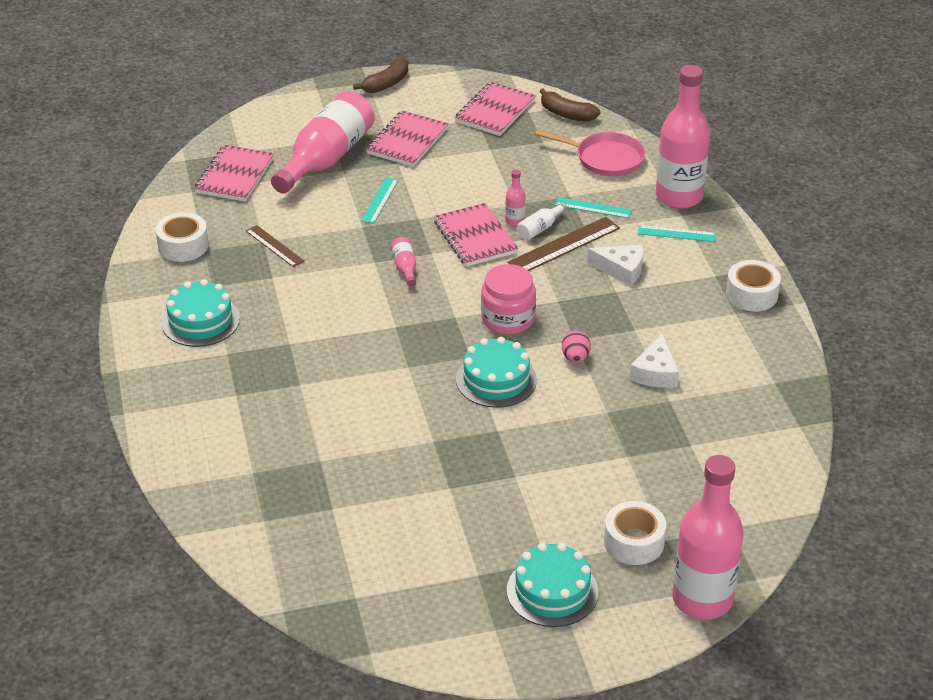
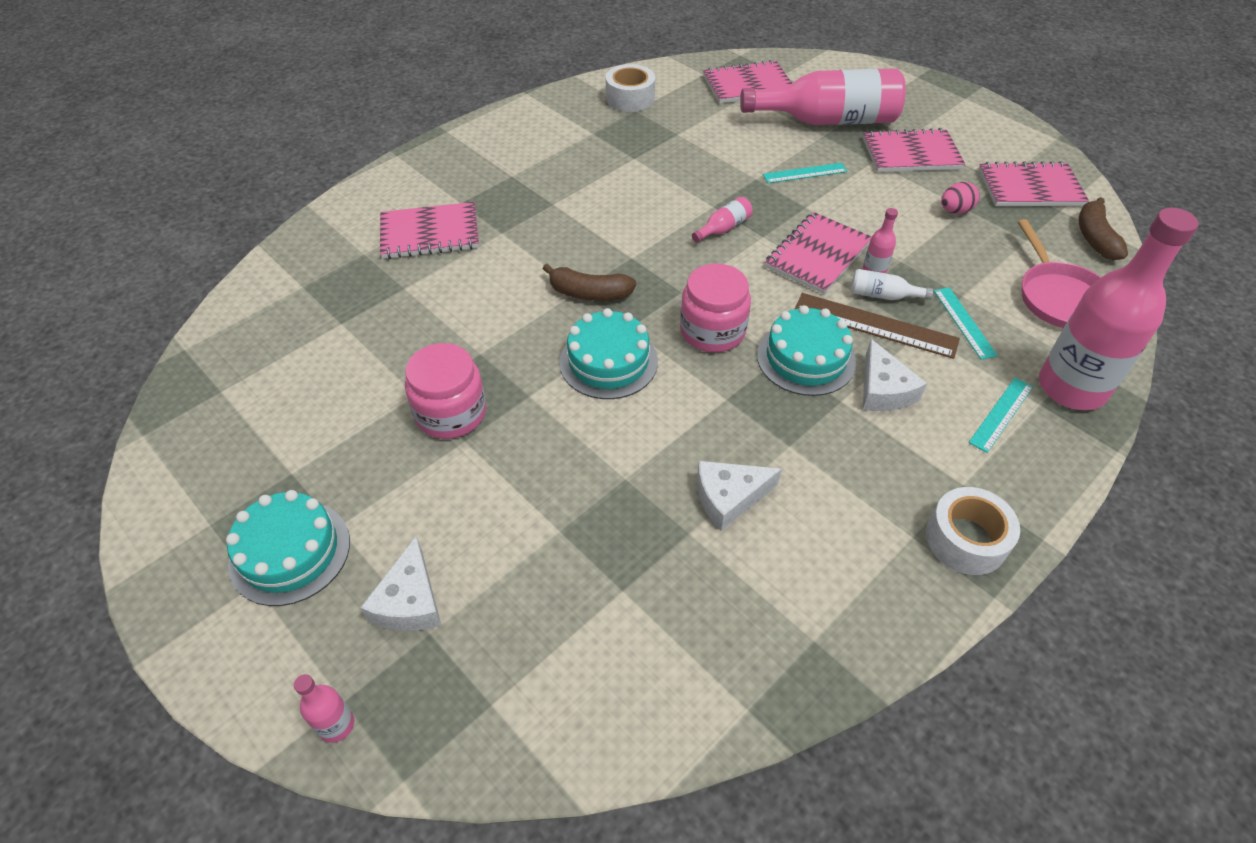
camera: 60 degrees right, 10 degrees up
turquoise cake [161,279,240,347] -> turquoise cake moved to [757,305,856,396]
brown ruler [246,225,305,267] -> none
brown banana [353,58,408,93] -> brown banana moved to [543,264,636,301]
pink egg [562,330,591,363] -> pink egg moved to [941,182,980,214]
white tape [604,501,666,565] -> white cheese [360,536,442,631]
turquoise ruler [638,225,716,242] -> turquoise ruler turned 60 degrees clockwise [969,377,1033,453]
pink bottle [672,455,744,619] -> pink bottle [294,674,354,743], size x0.40
none -> pink notebook [380,202,479,259]
none -> pink jar [405,343,486,439]

